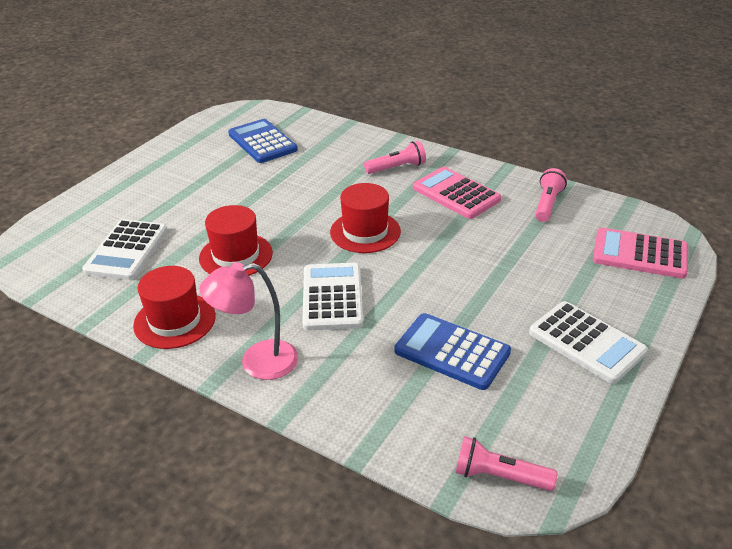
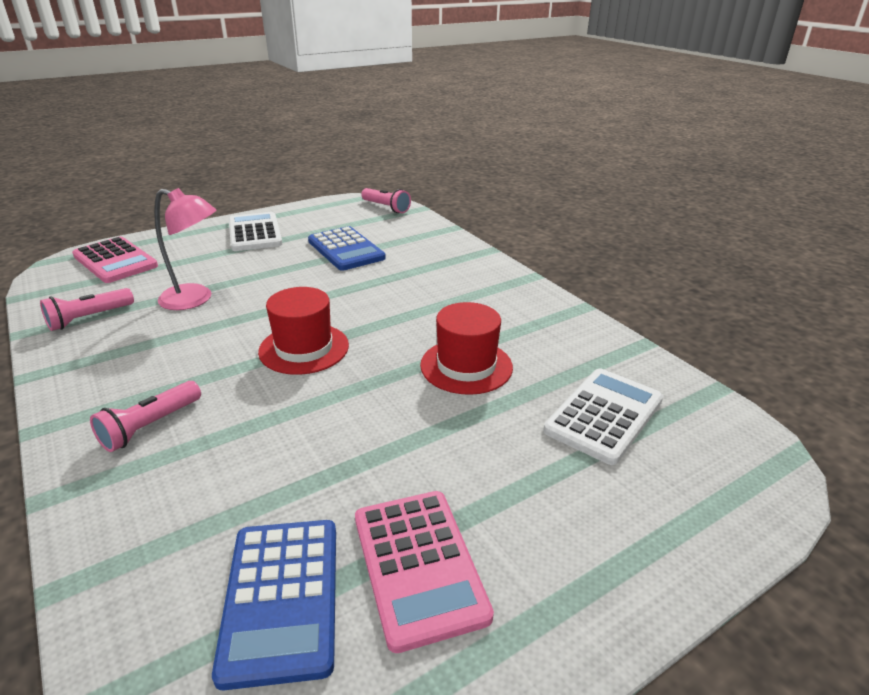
camera: 155 degrees left, 5 degrees down
red hat [133,266,216,349] -> none
pink lamp [200,262,298,380] -> pink lamp moved to [154,188,216,310]
white calculator [302,263,363,331] -> none
pink flashlight [364,141,426,174] -> pink flashlight turned 60 degrees counterclockwise [90,381,201,452]
pink calculator [413,167,501,219] -> pink calculator moved to [355,491,494,653]

